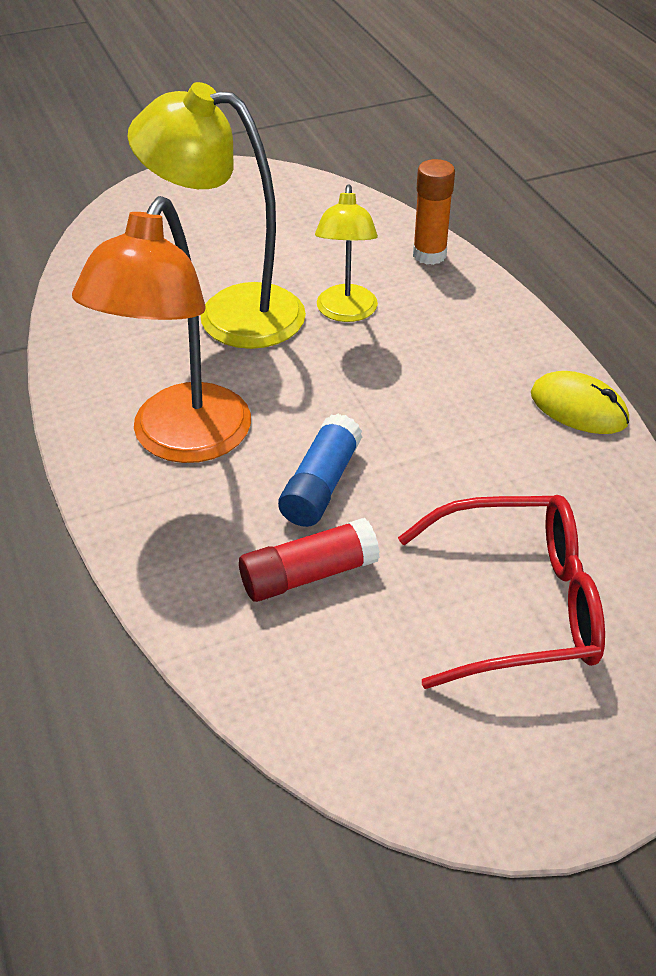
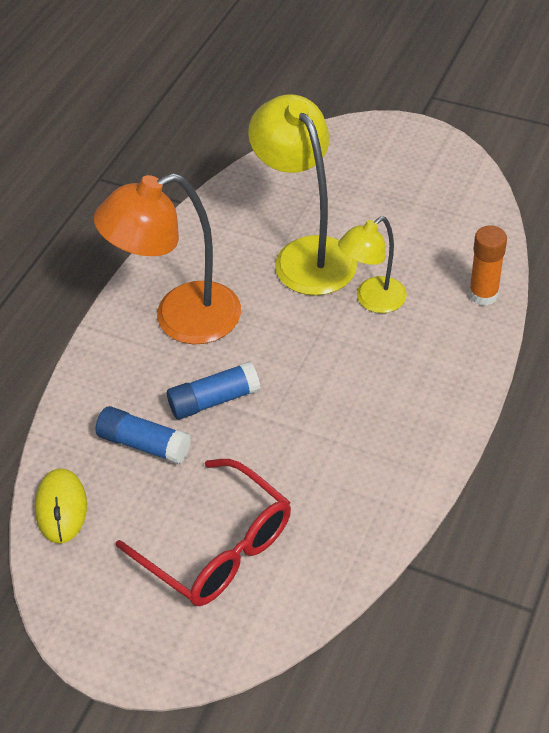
camera: 50 degrees right, 5 degrees up
red glue stick [239,518,380,602] -> blue glue stick [96,406,191,464]
yellow mouse [531,371,629,434] -> yellow mouse moved to [35,469,87,543]

